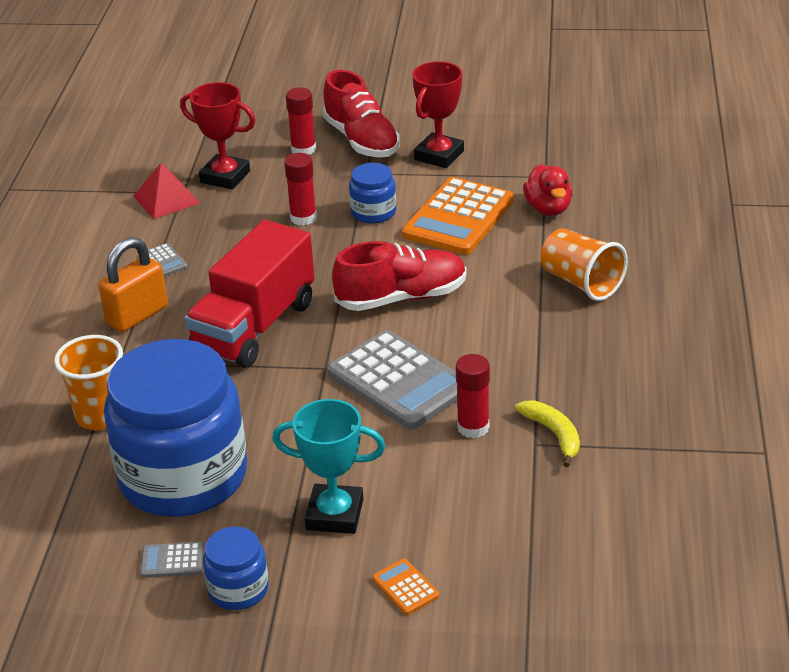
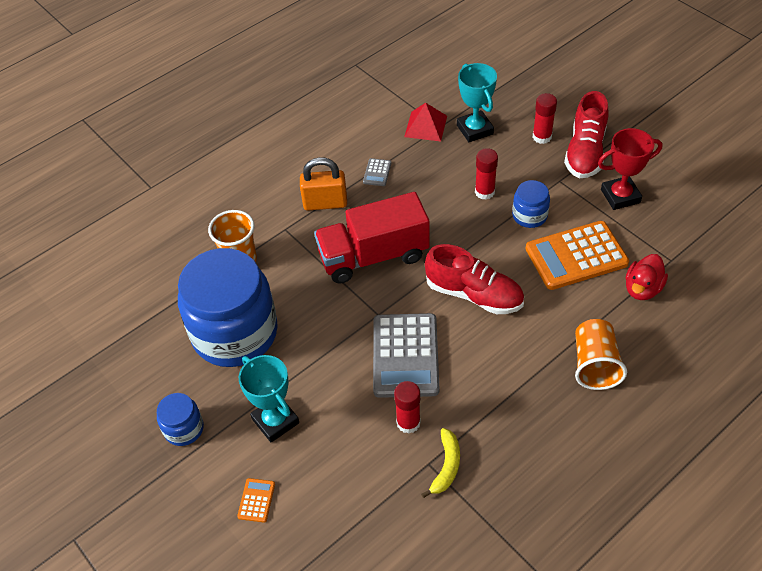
camera: 45 degrees right, 15 degrees up
grey calculator [140,542,203,578] -> none
red trophy [180,82,255,189] -> turquoise trophy [457,63,497,142]

